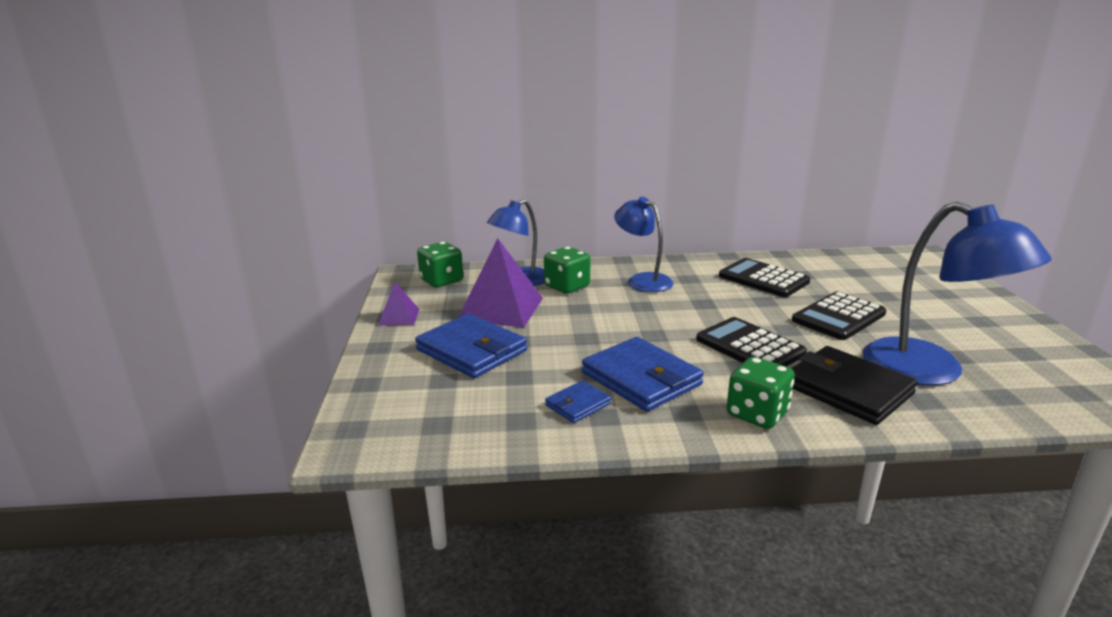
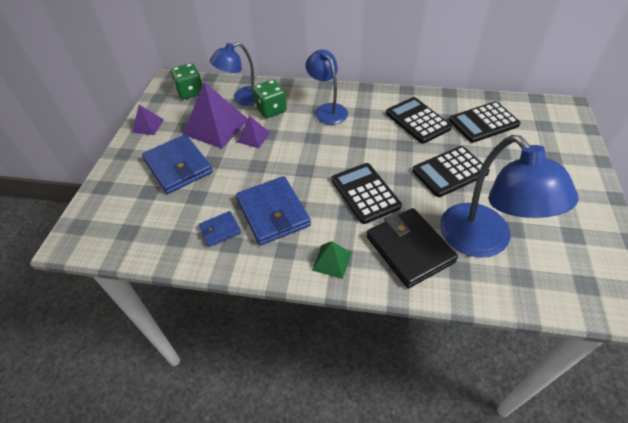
camera: 15 degrees right, 25 degrees up
green dice [726,357,795,429] -> green pyramid [312,241,351,279]
none -> purple pyramid [237,116,270,148]
none -> black calculator [449,101,520,143]

